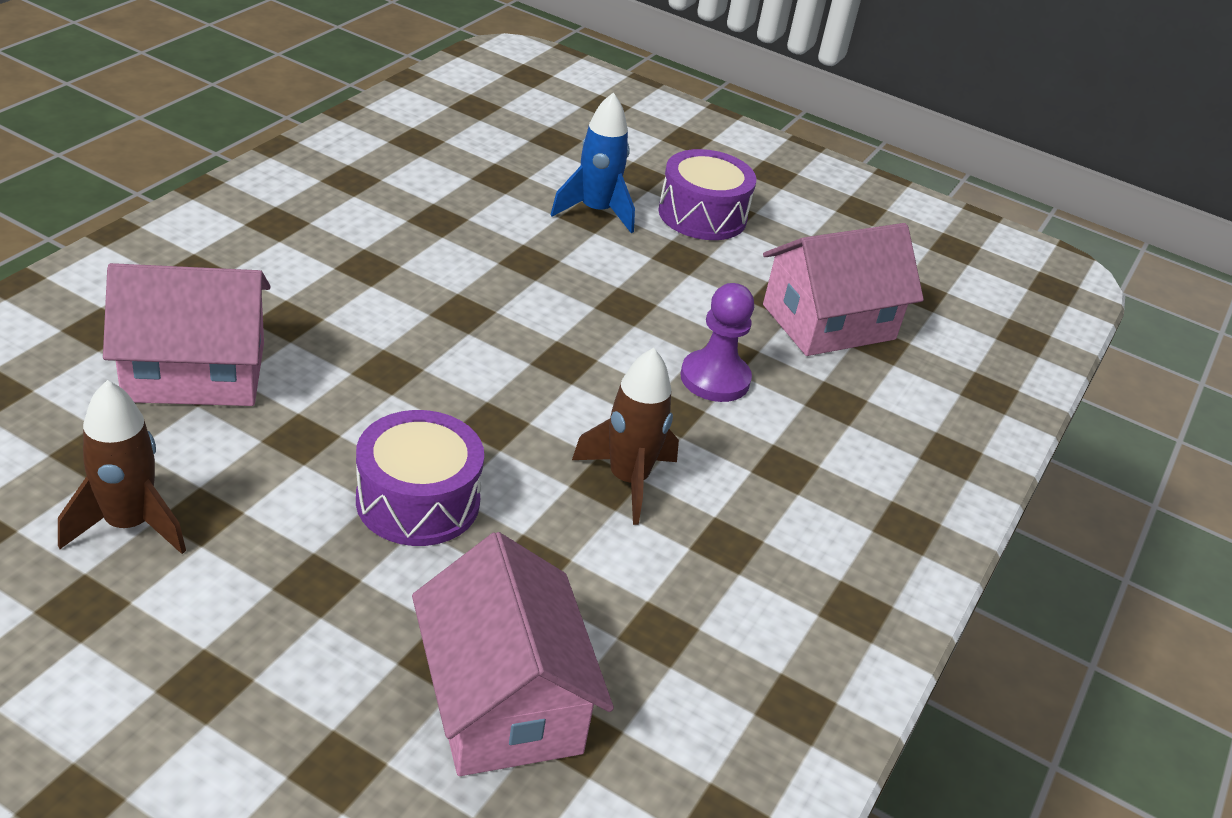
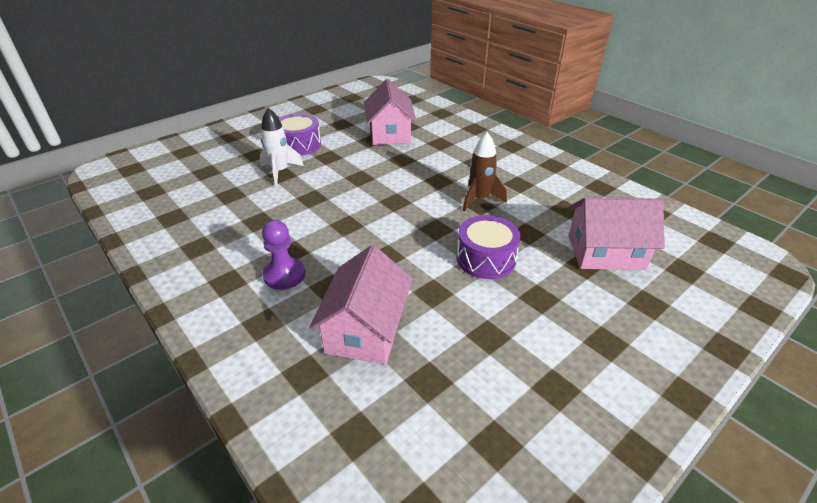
camera: 65 degrees left, 0 degrees up
brown rocket [58,380,186,554] -> none
blue rocket [550,92,635,233] -> white rocket [260,108,304,185]
purple pawn [681,283,754,402] -> purple pawn moved to [262,220,305,290]

